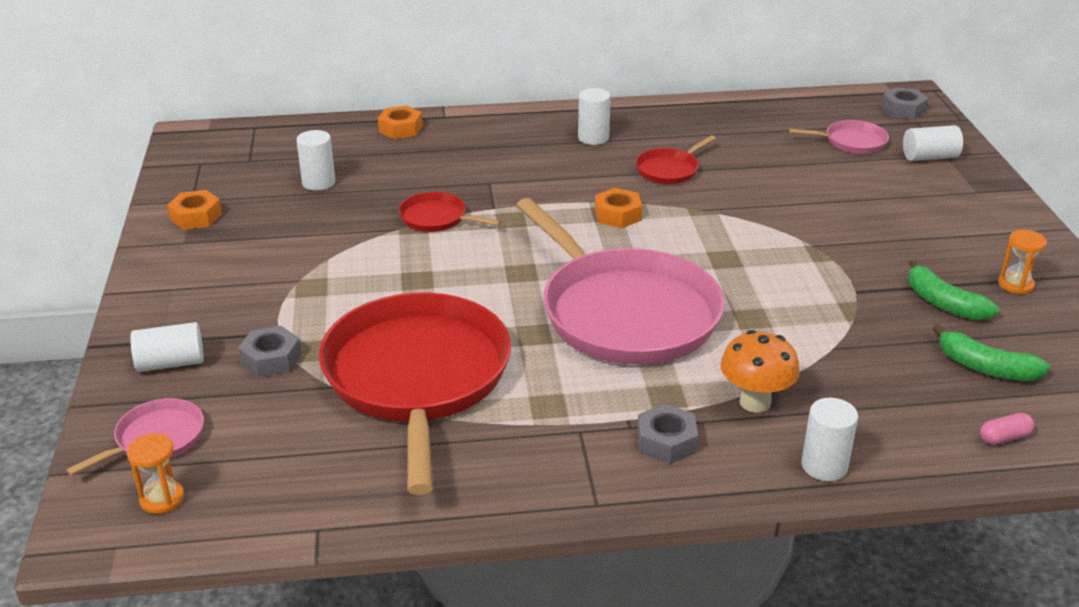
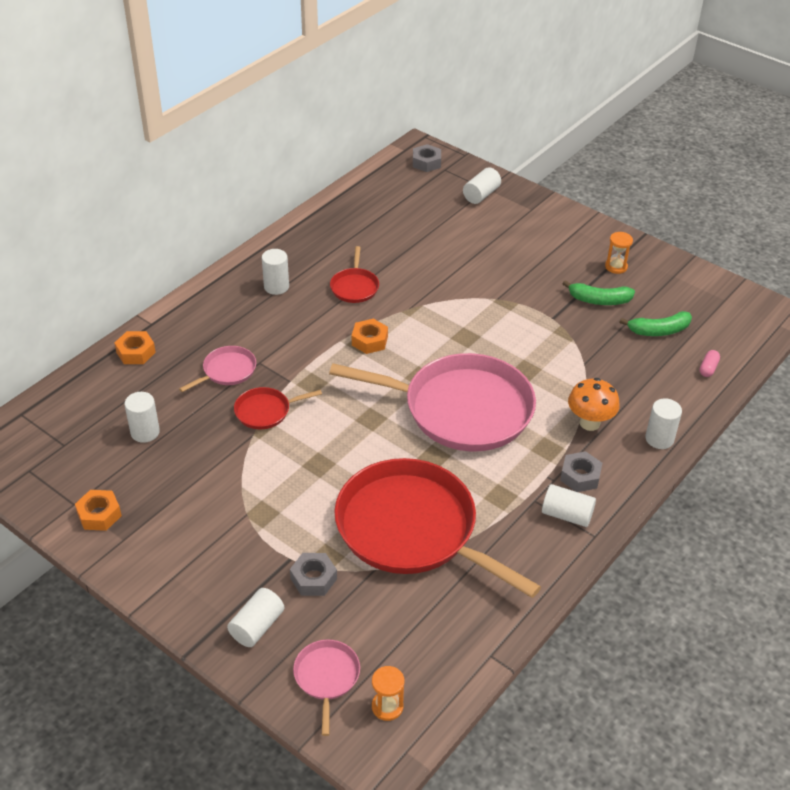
camera: 45 degrees left, 10 degrees up
pink pan [789,120,889,154] -> pink pan moved to [179,346,256,392]
none -> white cylinder [542,484,596,527]

